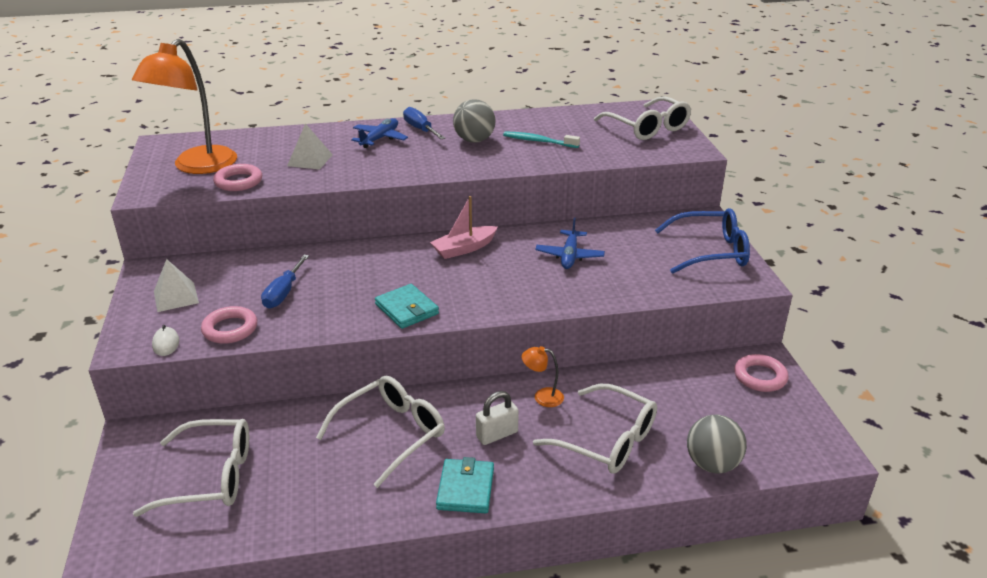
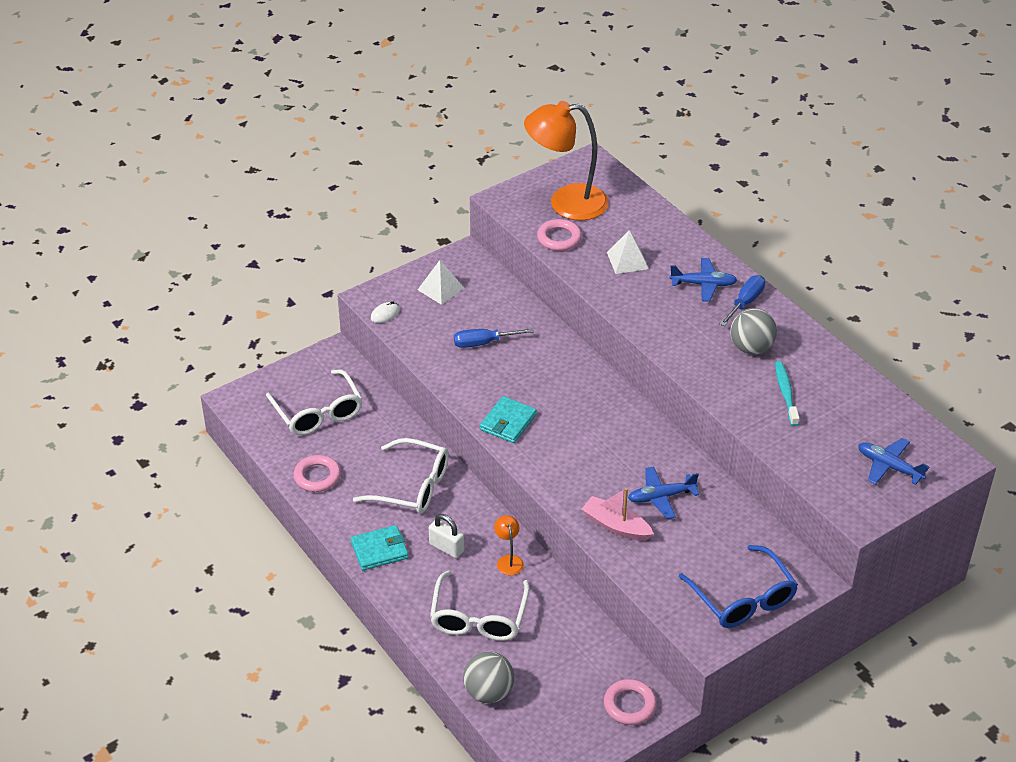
camera: 65 degrees right, 10 degrees up
pink ring [201,306,257,344] -> pink ring moved to [294,455,341,492]
pink boat [430,196,498,259] -> pink boat moved to [581,488,654,541]
white glasses [594,96,691,140] -> blue plane [858,438,929,485]

